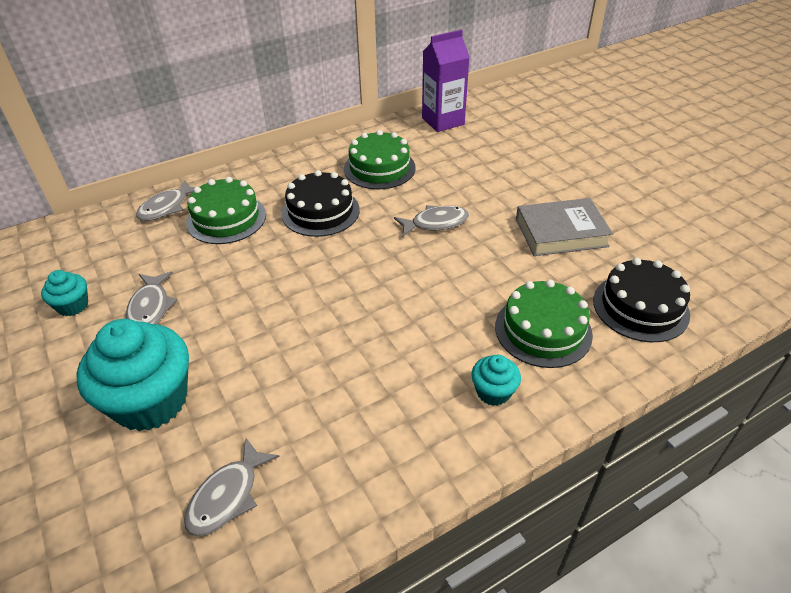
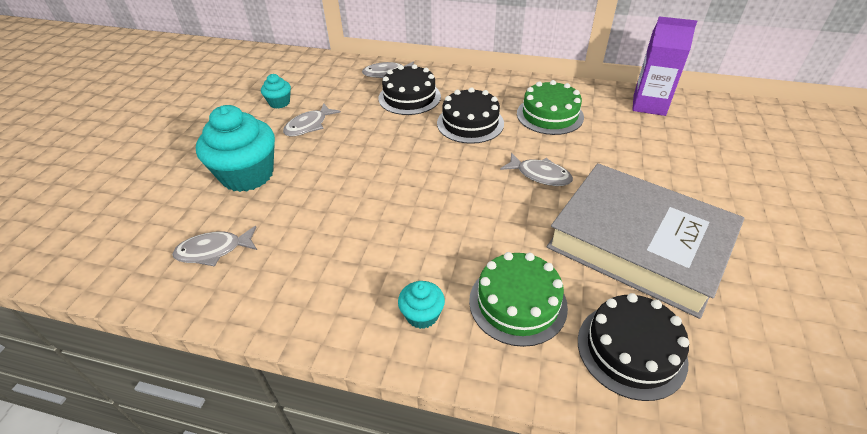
camera: 45 degrees right, 0 degrees up
green cake [186,177,266,244] -> black cake [378,64,441,115]
grey book [516,198,613,256] -> grey book [547,163,744,319], size x1.79

